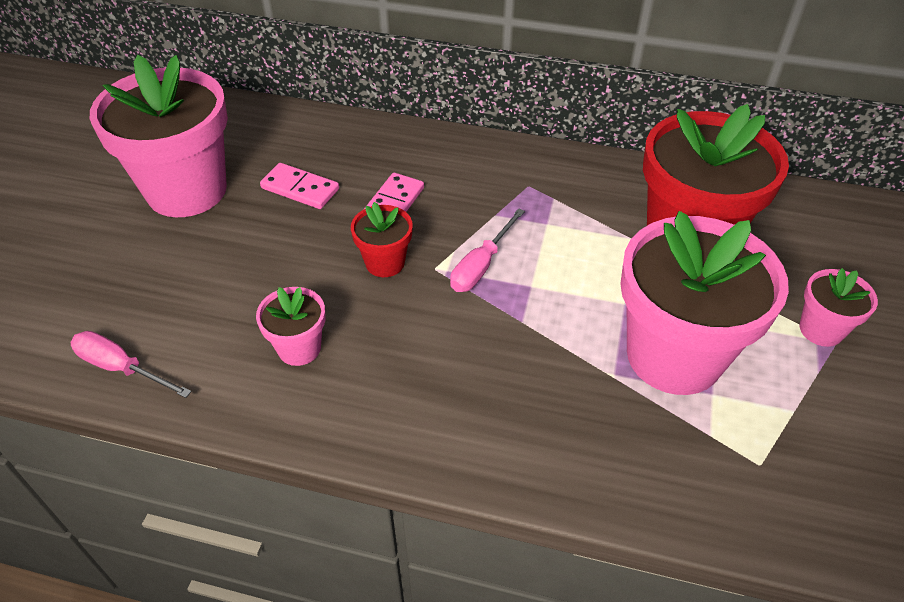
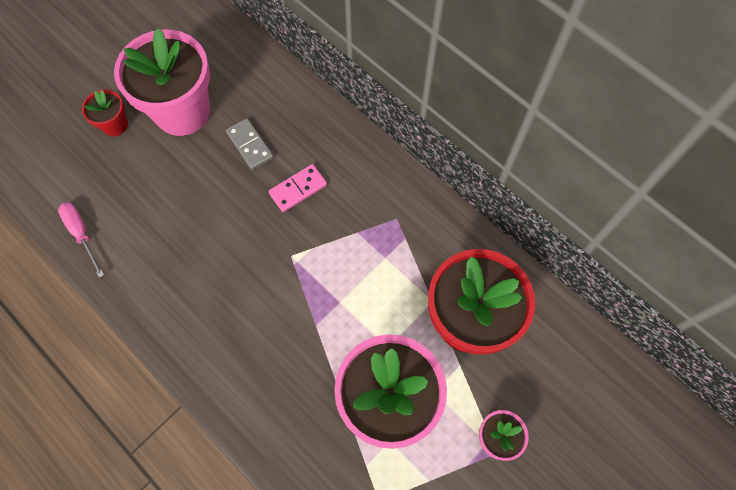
camera: 30 degrees right, 20 degrees up
pink flower pot [256,287,326,366] -> none
pink domino [260,163,339,209] -> grey domino [226,118,274,170]
red flower pot [351,202,413,277] -> red flower pot moved to [82,90,128,136]
pink screwdriver [450,208,525,292] -> none

